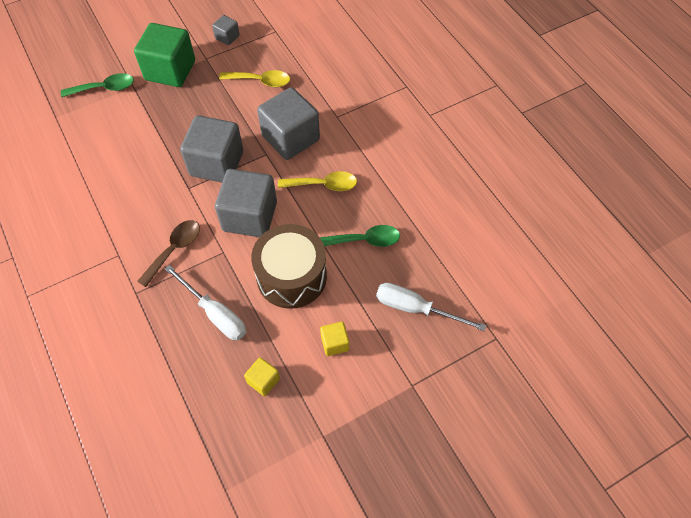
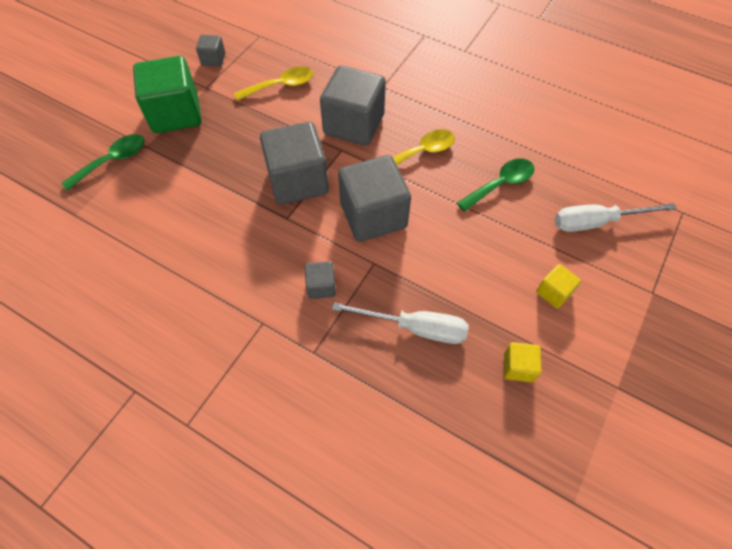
camera: 30 degrees left, 0 degrees up
brown spoon [137,220,200,287] -> grey cube [305,261,336,299]
brown drum [251,224,327,309] -> none

